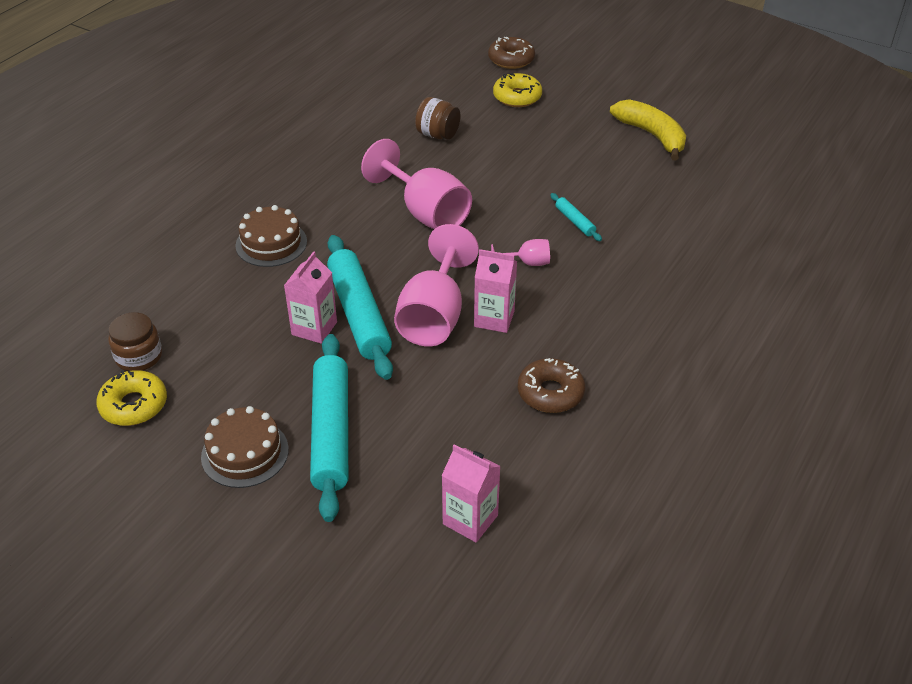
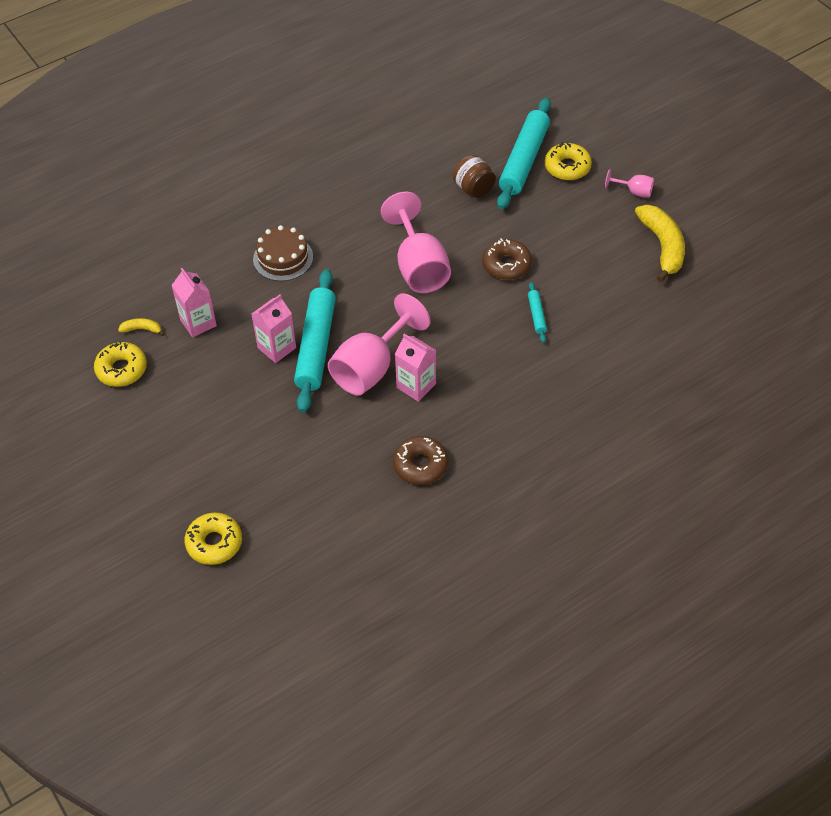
camera: 25 degrees right, 10 degrees up
brown jar [108,312,162,371] -> yellow banana [118,318,164,336]
brown cake [201,406,289,488] -> none
turquoise rolling pin [310,334,348,522] -> turquoise rolling pin moved to [497,98,551,209]
pink carton [442,444,501,543] -> pink carton moved to [171,268,217,337]
brown donut [488,37,535,69] -> brown donut moved to [482,238,532,280]
pink goblet [491,239,550,266] -> pink goblet moved to [605,169,654,198]
none -> yellow donut [184,512,242,565]

